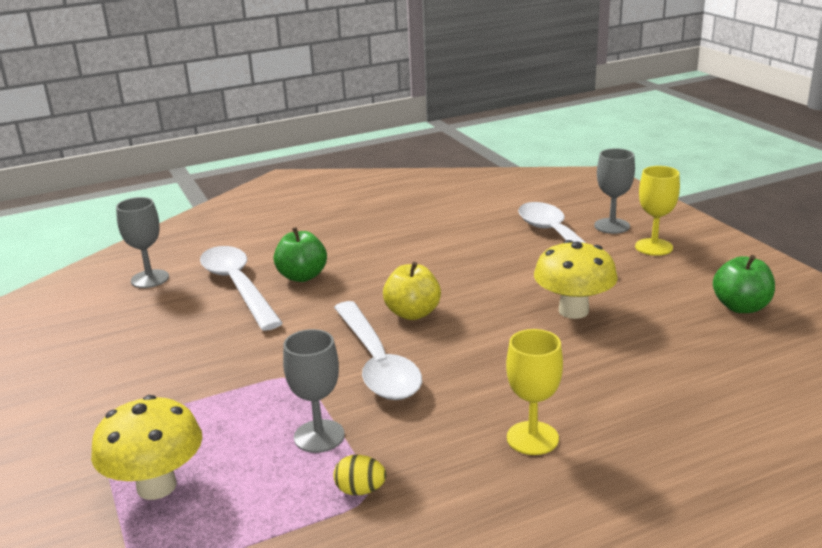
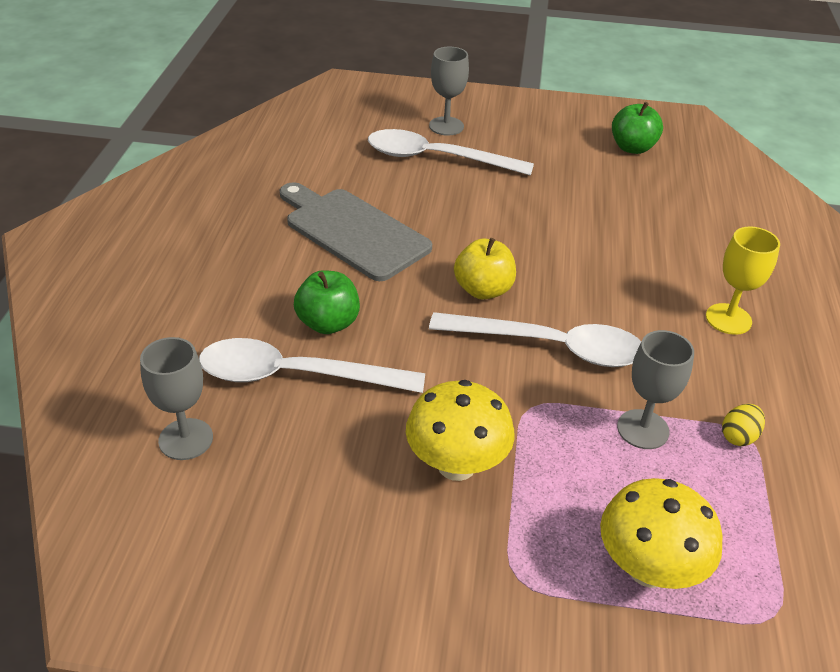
camera: 60 degrees left, 15 degrees up
yellow mushroom [534,240,618,319] -> yellow mushroom moved to [406,380,515,481]
yellow goblet [635,166,680,256] -> none
none -> grey cutting board [280,182,432,281]

